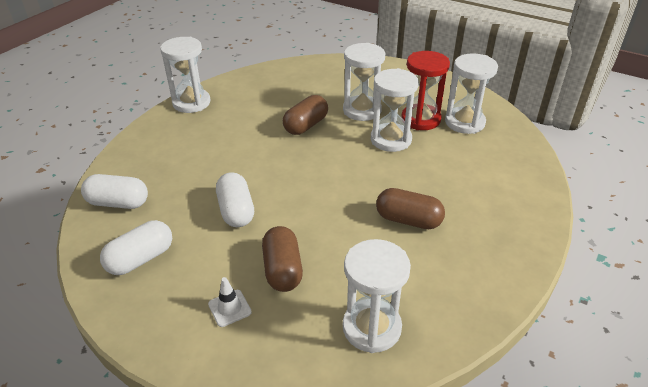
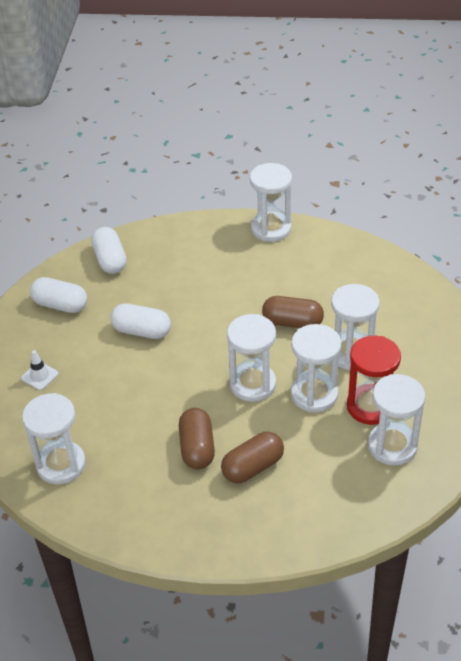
camera: 65 degrees right, 5 degrees up
white capsule [216,172,254,227] -> white capsule turned 60 degrees clockwise [110,303,171,339]
brown capsule [262,226,303,292] -> brown capsule moved to [221,432,284,483]
none -> white hourglass [227,314,276,402]

